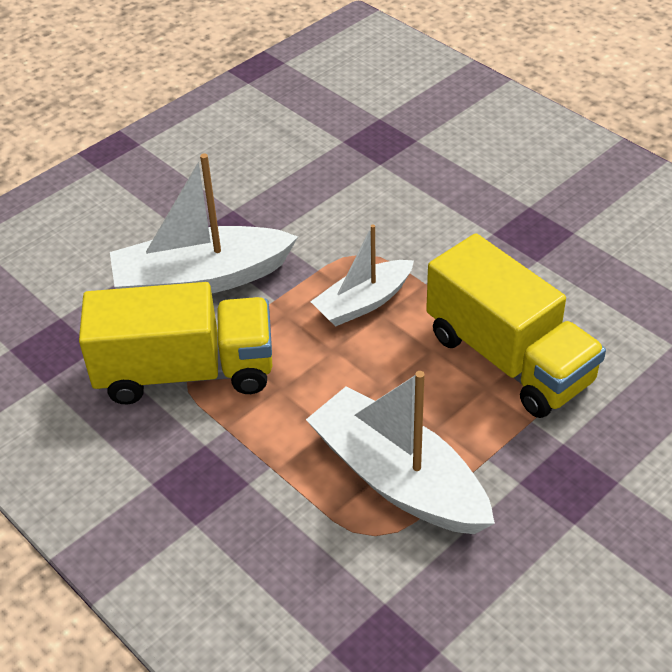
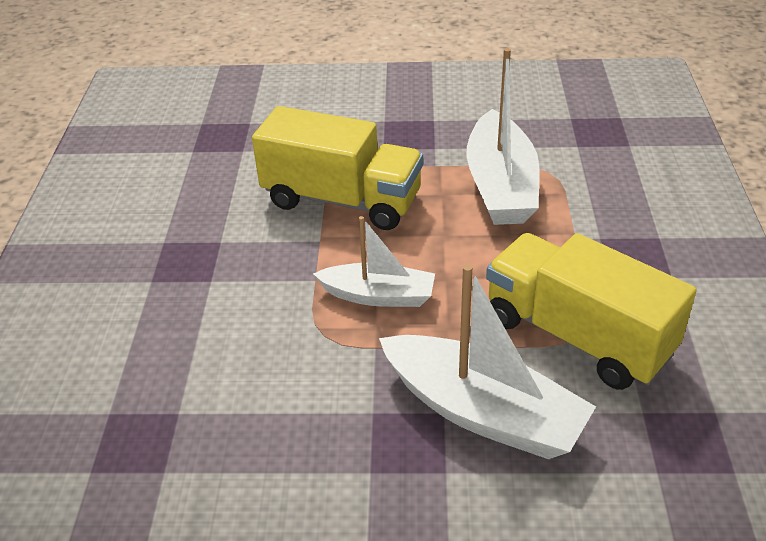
camera: 135 degrees left, 5 degrees down
yellow truck [426,233,606,418] -> yellow truck turned 105 degrees clockwise [252,106,423,230]

